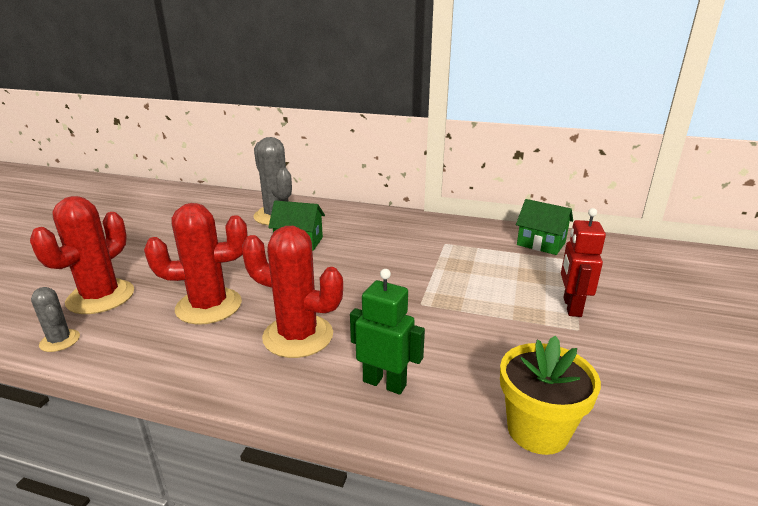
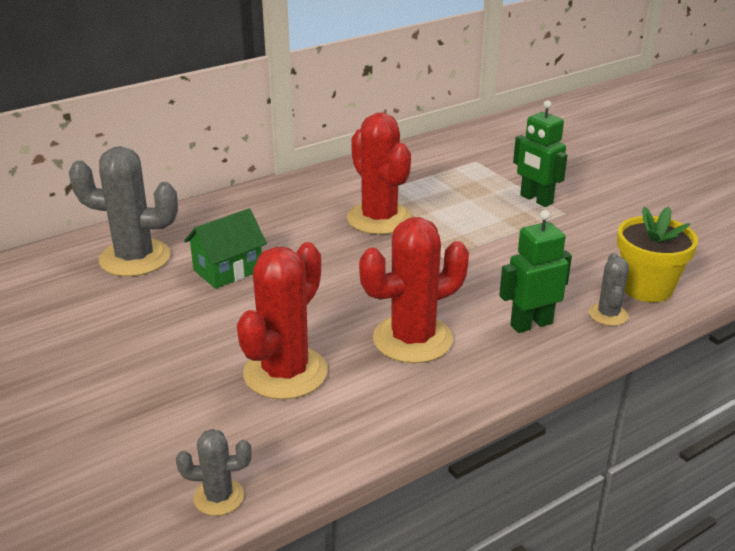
camera: 50 degrees left, 5 degrees up
red cactus [30,196,134,314] -> red cactus moved to [347,112,412,235]
green house [516,199,573,255] -> none
red robot [561,208,606,317] -> green robot [513,100,568,207]
none -> grey cactus [589,253,629,326]

